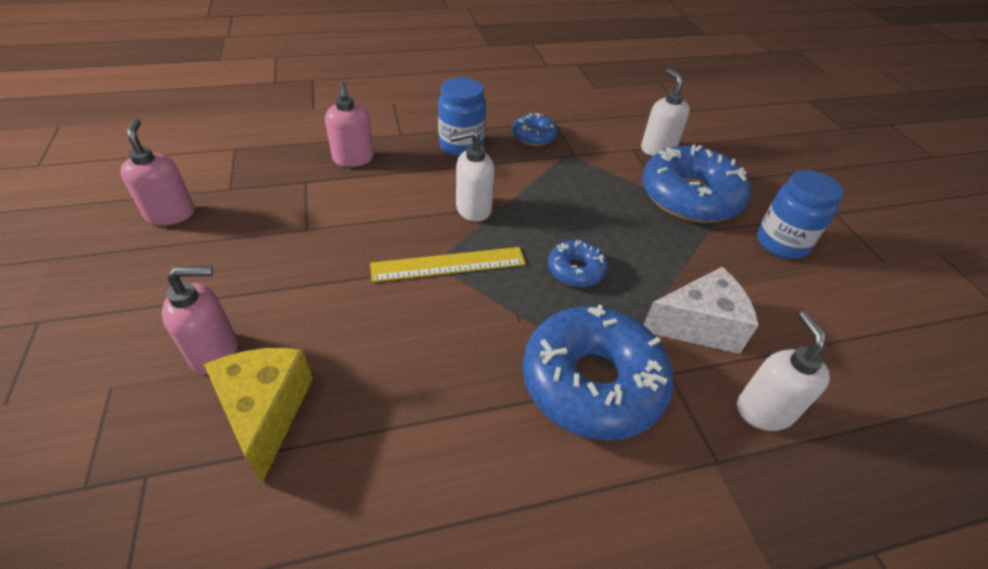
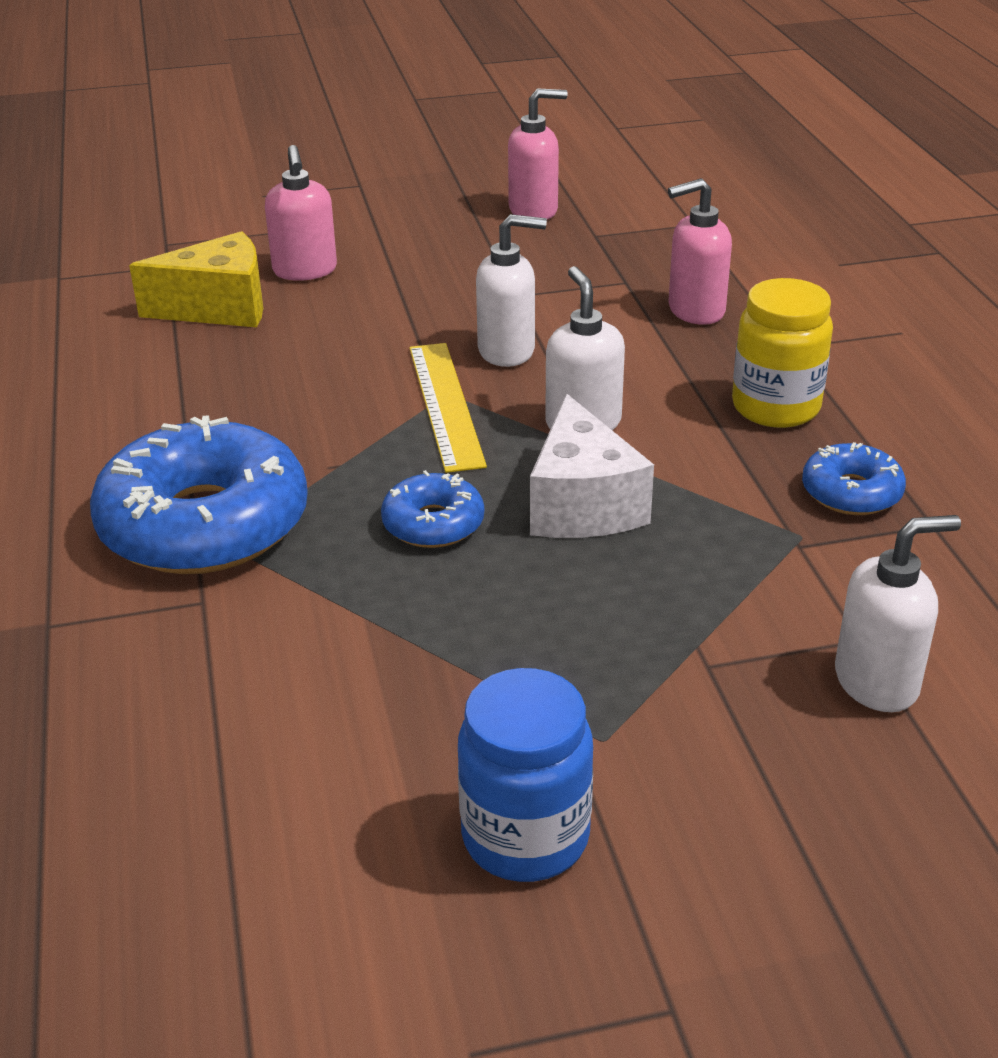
camera: 95 degrees right, 10 degrees down
blue jar [438,77,486,157] -> yellow jar [732,278,833,428]
blue donut [642,144,751,223] -> none
white cheese [644,267,759,354] -> white cheese moved to [530,394,654,538]
white soap dispenser [737,311,830,431] -> white soap dispenser moved to [476,214,547,367]

